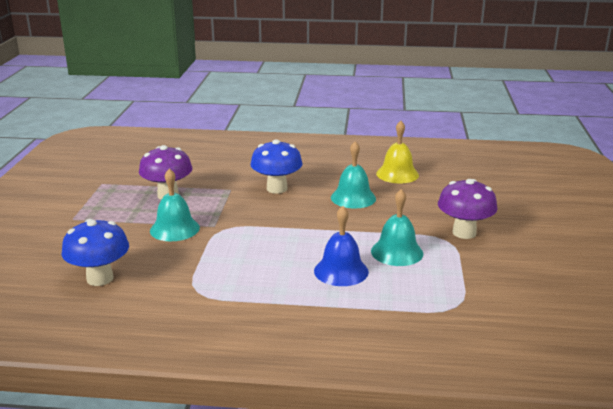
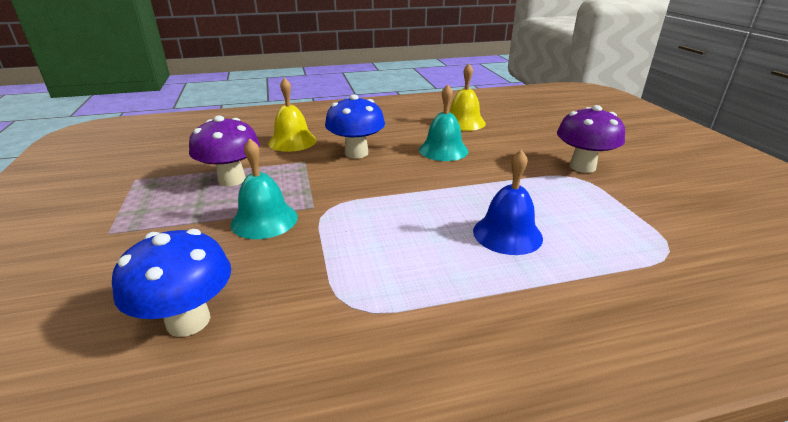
camera: 20 degrees left, 5 degrees up
turquoise bell [371,189,423,266] -> none
none -> yellow bell [268,77,317,152]

